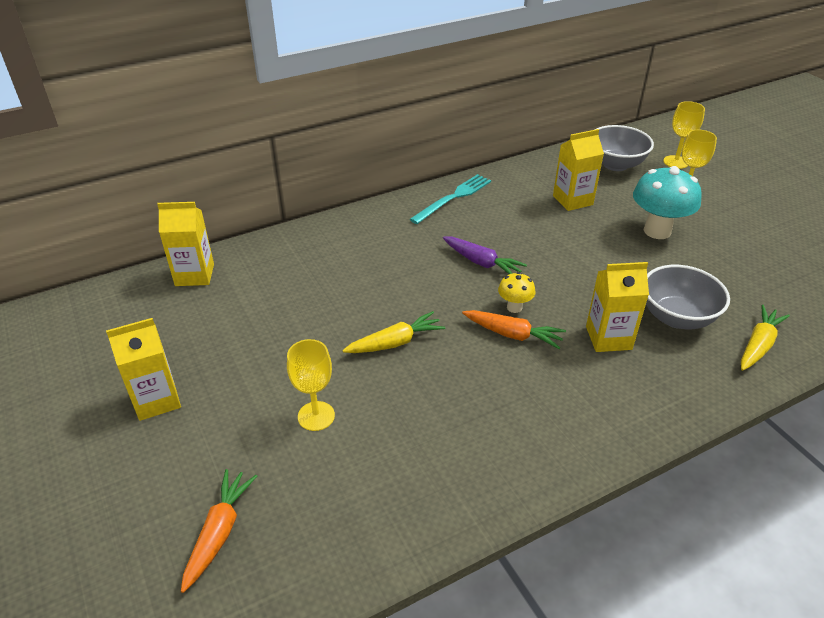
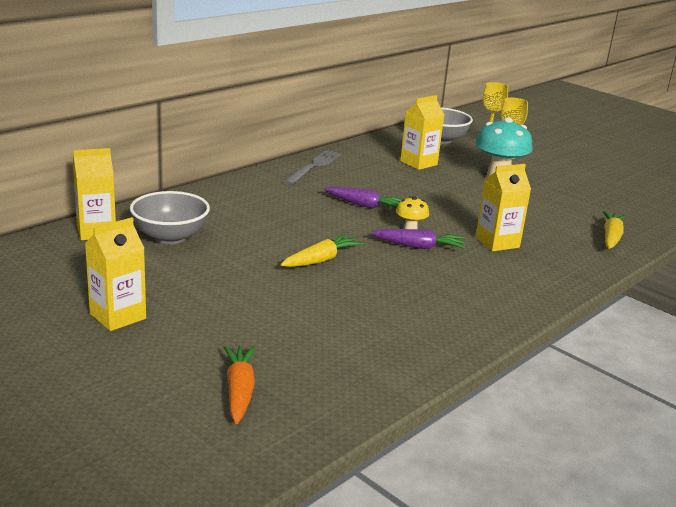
camera: 20 degrees left, 15 degrees down
yellow goblet [287,339,335,431] -> none
turquoise fork [410,174,491,224] -> grey fork [283,150,341,185]
orange carrot [462,310,566,349] -> purple carrot [371,229,465,249]
grey bowl [646,265,730,329] -> grey bowl moved to [130,191,210,244]

